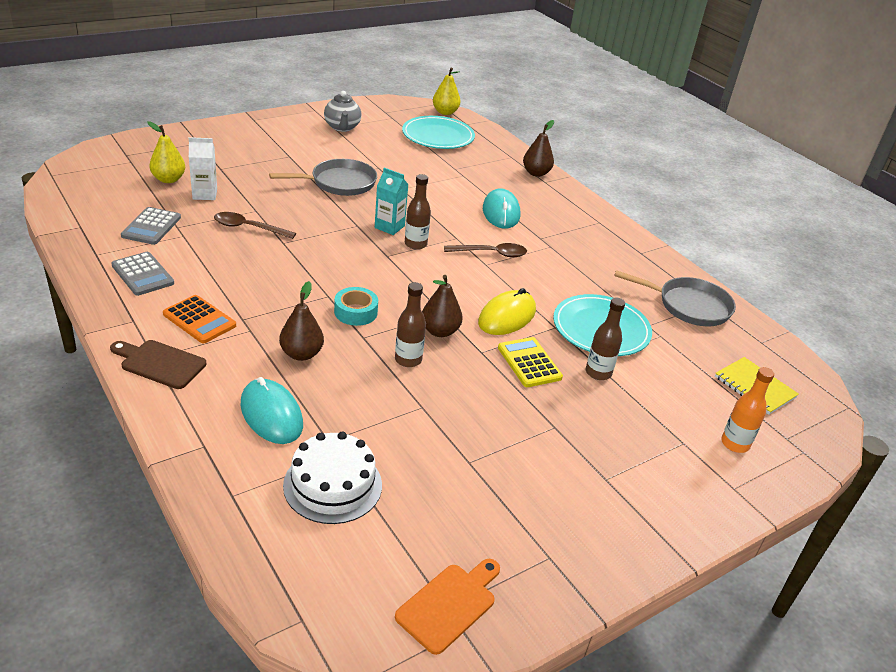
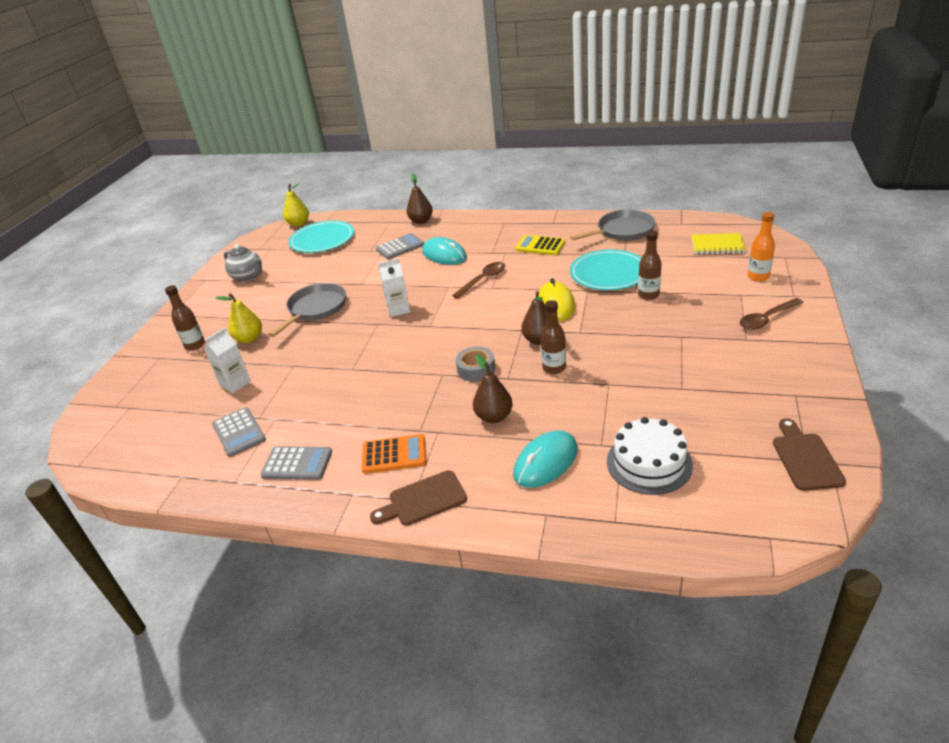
camera: 35 degrees left, 0 degrees up
yellow pear [147,121,185,183] -> yellow pear moved to [215,293,262,343]
brown spoon [214,212,296,239] -> brown spoon moved to [740,298,803,330]
turquoise mouse [240,377,303,444] -> turquoise mouse turned 60 degrees counterclockwise [513,430,577,488]
turquoise tape [334,287,378,326] -> grey tape [456,347,495,382]
turquoise carton [375,168,409,235] -> white carton [378,259,410,317]
orange cutting board [395,559,500,655] -> brown cutting board [773,418,846,491]
brown bottle [405,174,431,250] -> brown bottle moved to [165,285,205,350]
yellow calculator [498,337,563,387] -> yellow calculator moved to [515,235,565,255]
none -> grey calculator [376,233,424,259]

